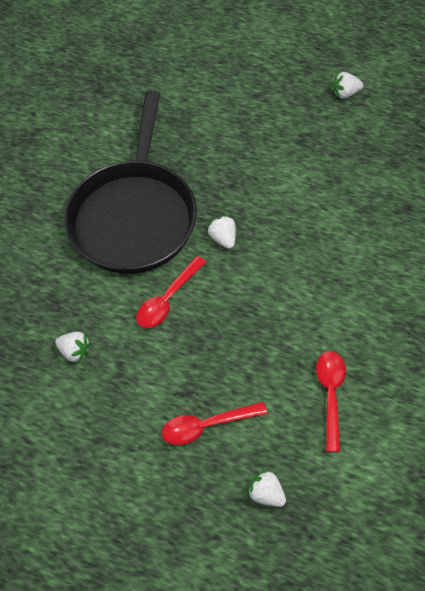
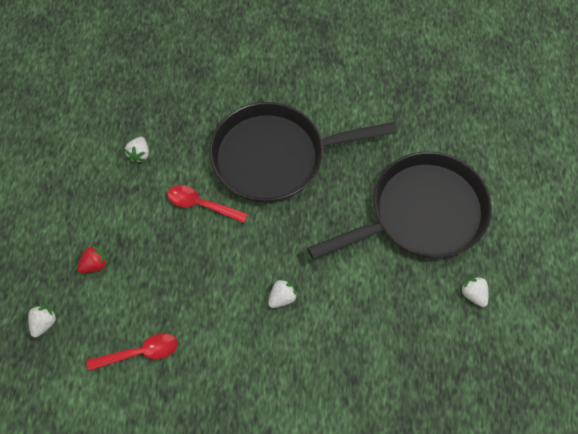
camera: 70 degrees right, 5 degrees up
red spoon [162,402,267,445] -> red strawberry [77,245,108,273]
white strawberry [207,215,236,249] -> white strawberry moved to [268,278,298,308]
none -> black pan [307,152,492,260]

